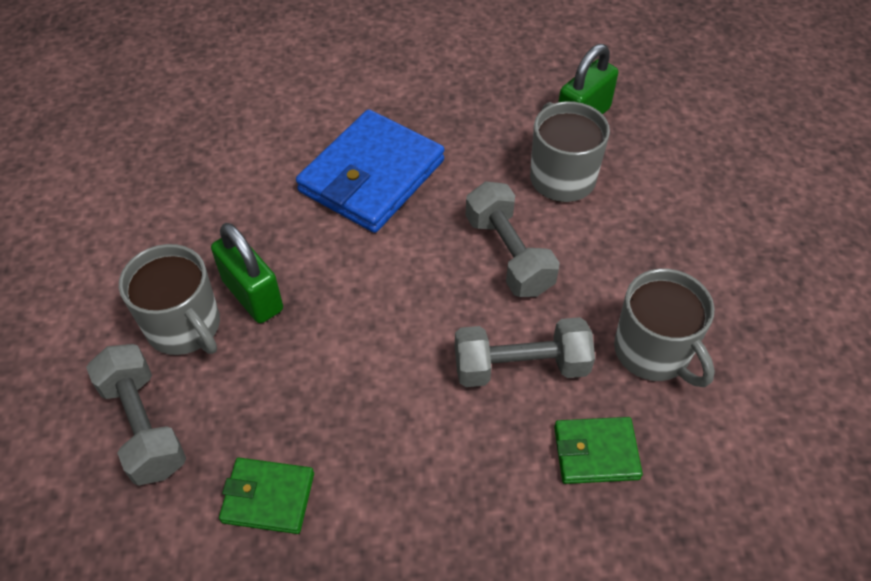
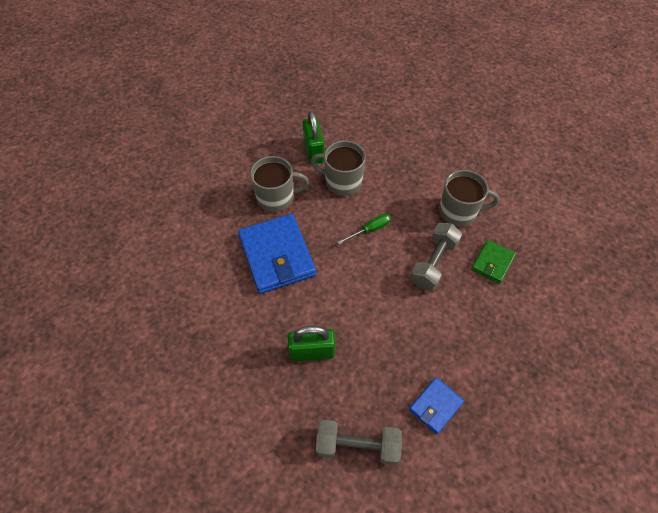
camera: 55 degrees left, 5 degrees up
grey mug [119,244,220,355] -> grey mug moved to [250,156,309,212]
green wallet [219,458,314,534] -> blue wallet [409,377,464,434]
grey dumbbell [465,181,560,297] -> green screwdriver [337,213,391,245]

